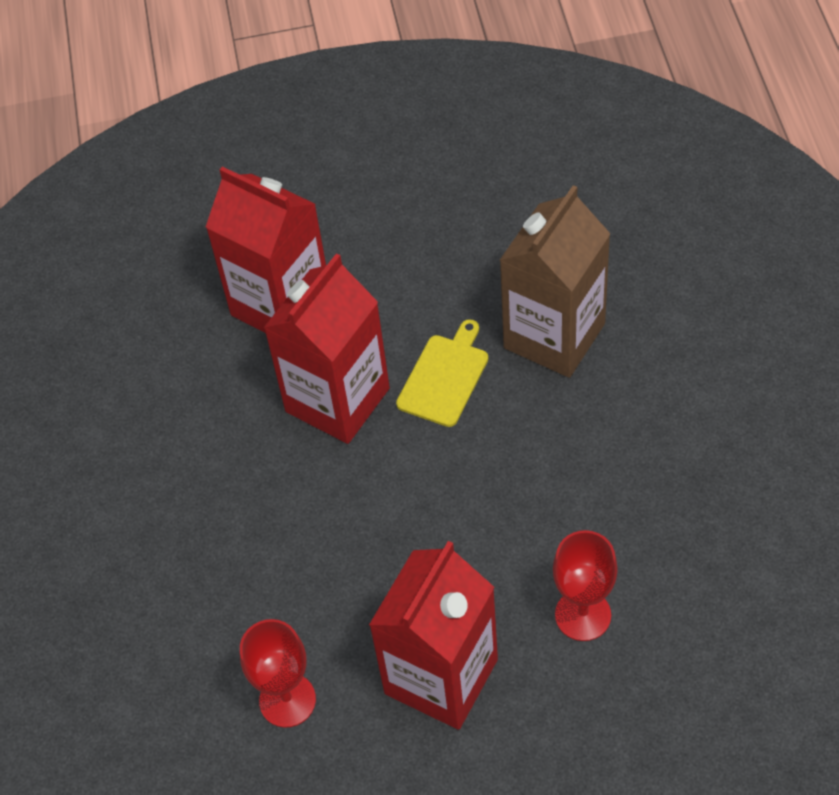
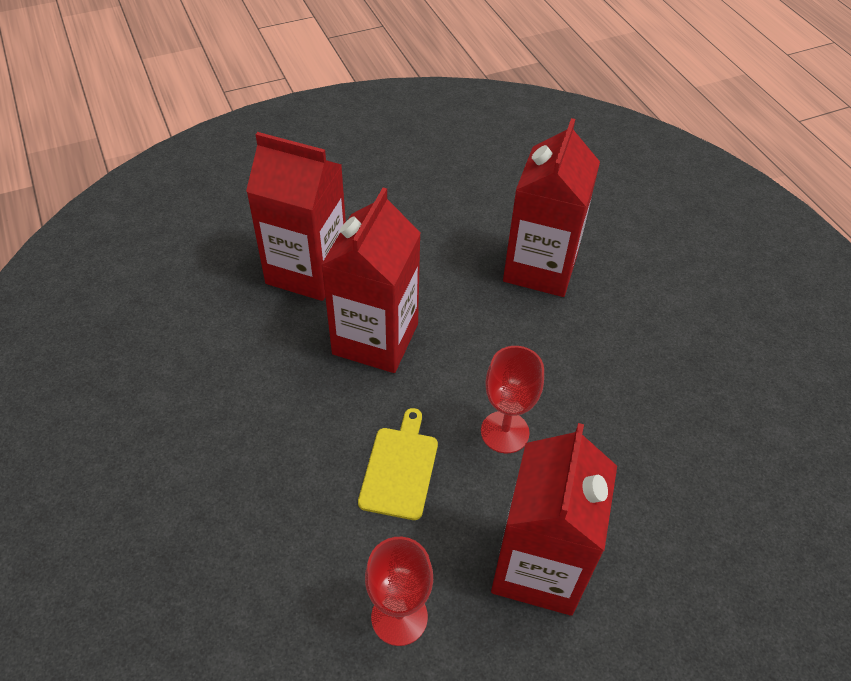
camera: 20 degrees left, 5 degrees down
yellow cutting board [396,319,489,427] -> yellow cutting board moved to [358,408,438,520]
brown carton [500,185,611,378] -> red carton [503,118,600,297]
red goblet [553,530,618,641] -> red goblet moved to [481,346,544,453]

